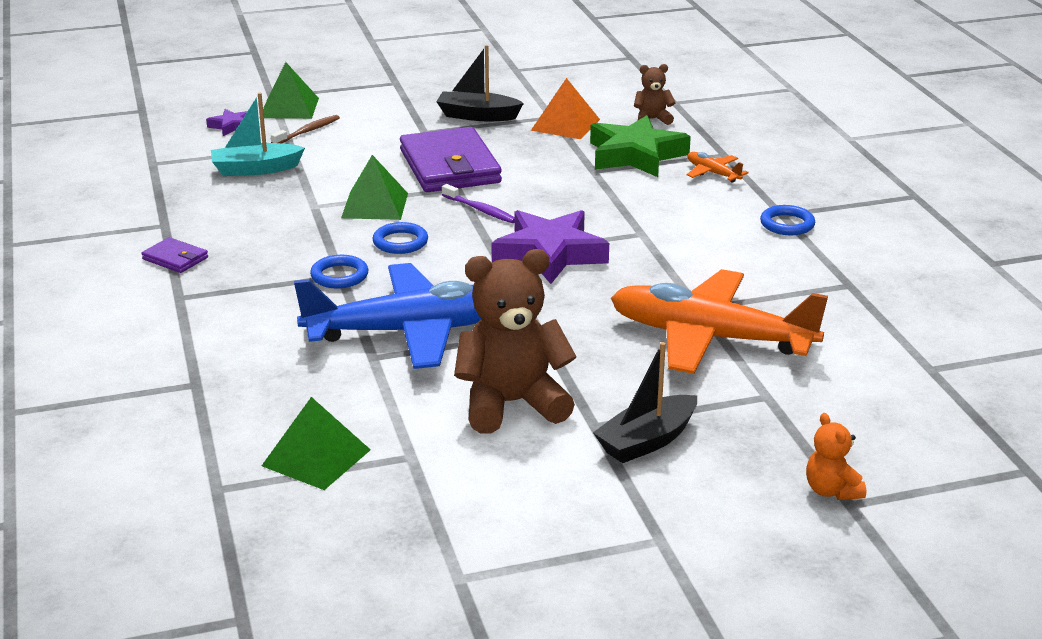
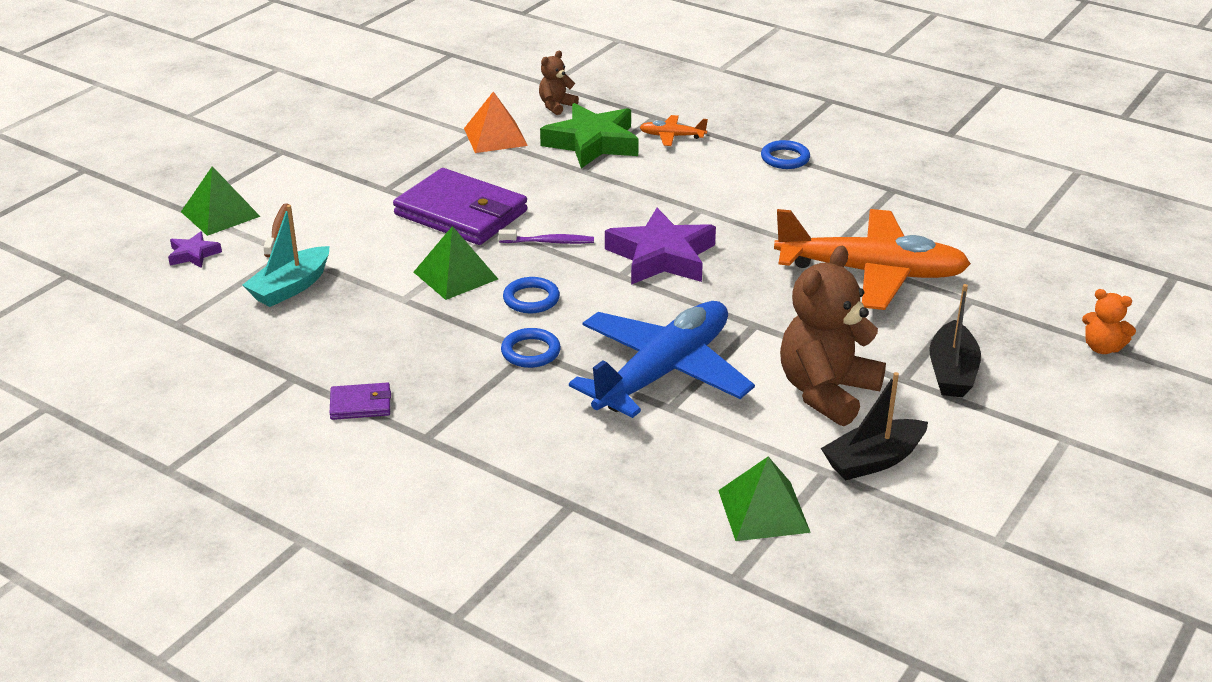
camera: 40 degrees left, 5 degrees up
black boat [436,45,524,121] -> black boat moved to [821,372,928,480]
orange plane [611,269,828,374] -> orange plane turned 150 degrees counterclockwise [774,209,971,310]

